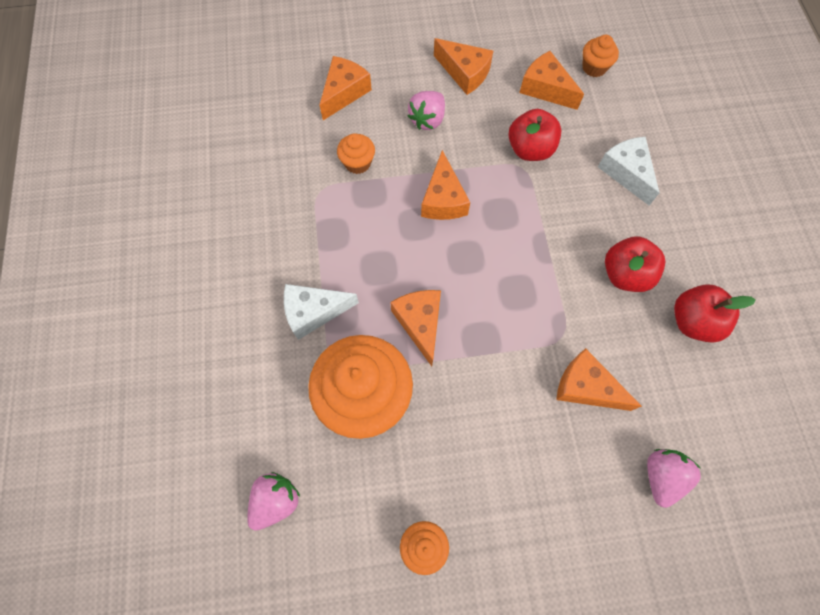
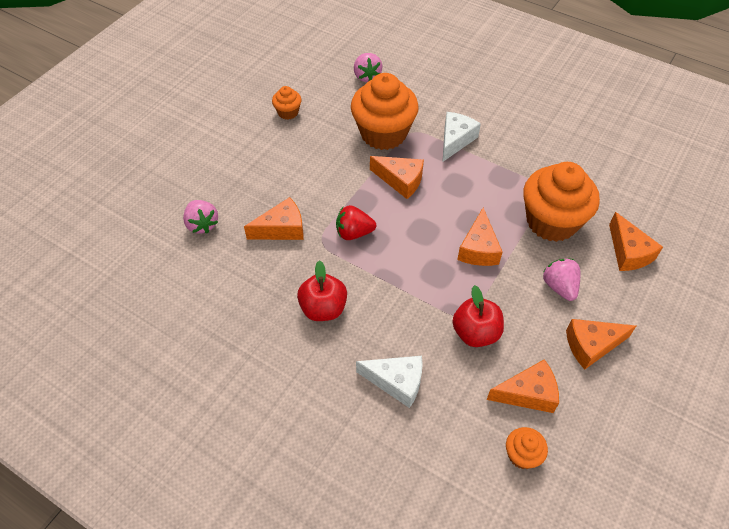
camera: 130 degrees right, 15 degrees down
orange cupcake [337,133,375,174] -> orange cupcake [523,162,600,242], size x2.20
orange cheese [421,150,470,220] -> orange cheese turned 120 degrees counterclockwise [457,208,503,266]
red apple [674,284,755,343] -> none
none -> red strawberry [336,205,376,240]

